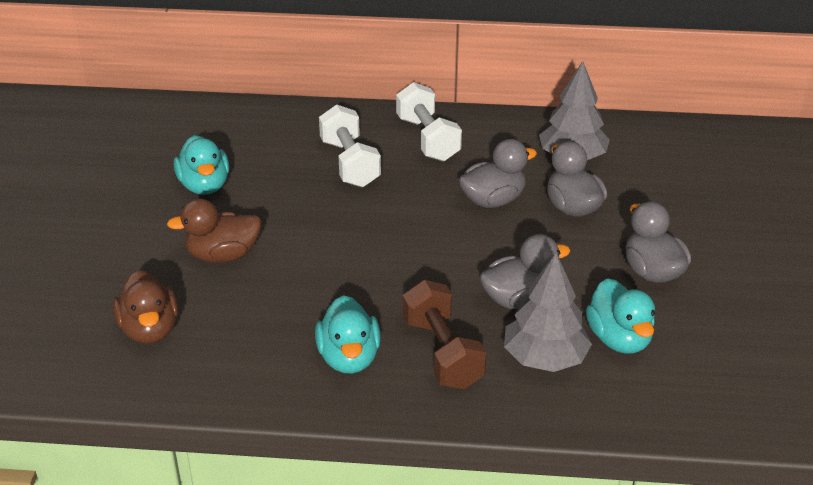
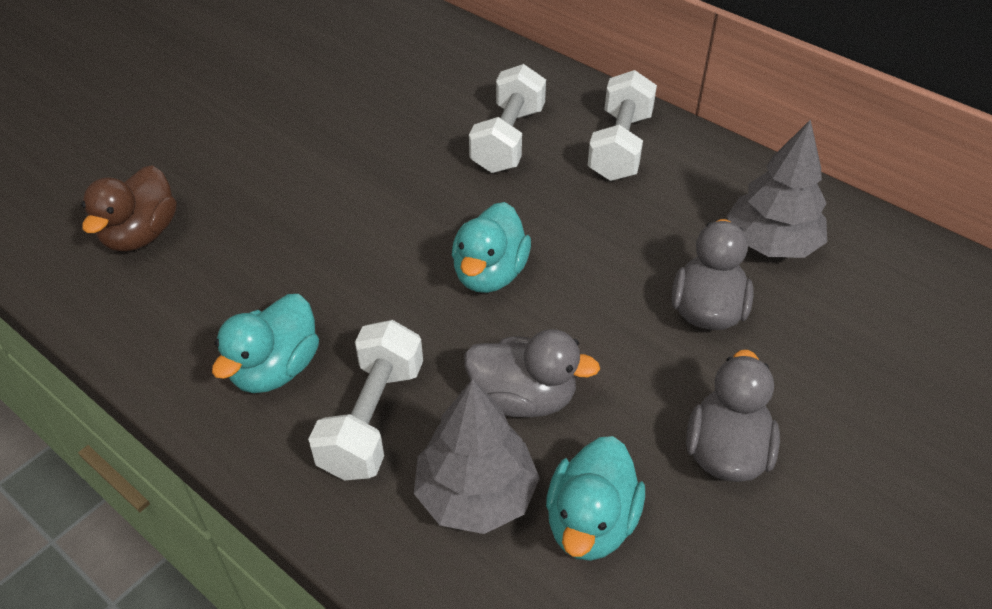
camera: 35 degrees right, 10 degrees up
brown duck [167,199,262,263] -> none
turquoise duck [174,135,229,195] -> turquoise duck moved to [452,202,531,293]
brown dumbbell [403,280,487,389] -> white dumbbell [308,320,423,480]
grey duck [459,139,537,208] -> none

